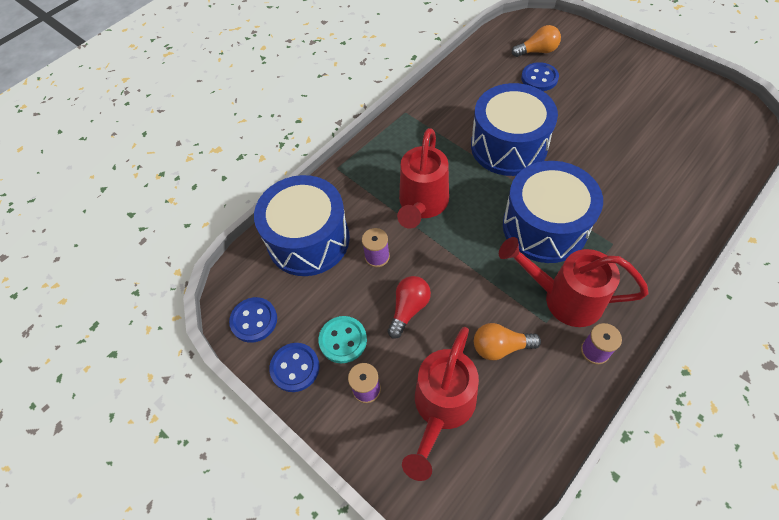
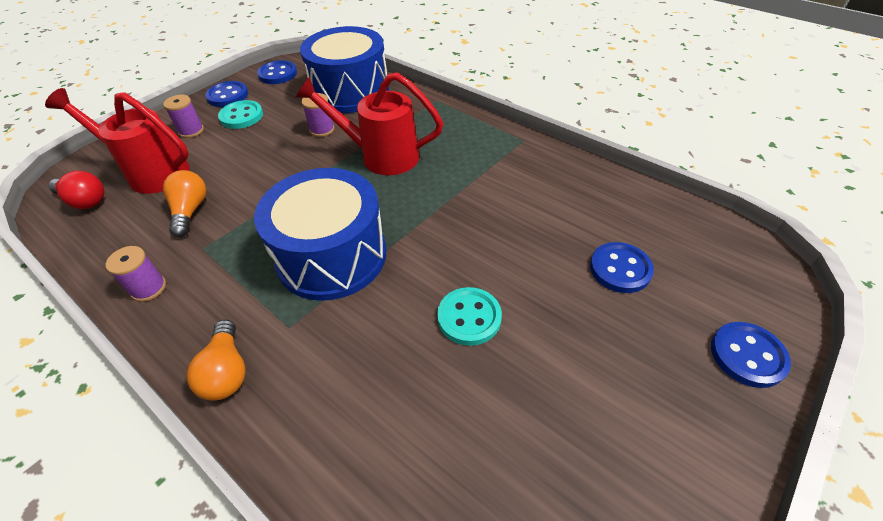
camera: 85 degrees right, 10 degrees down
red light bulb [388,276,431,339] -> red light bulb moved to [48,171,104,209]
blue drum [471,83,558,176] -> none
red watering can [499,237,649,327] -> none
orange light bulb [512,25,561,57] -> orange light bulb moved to [187,320,246,400]
none -> turquoise button [437,287,502,346]
none -> blue button [711,322,791,388]

